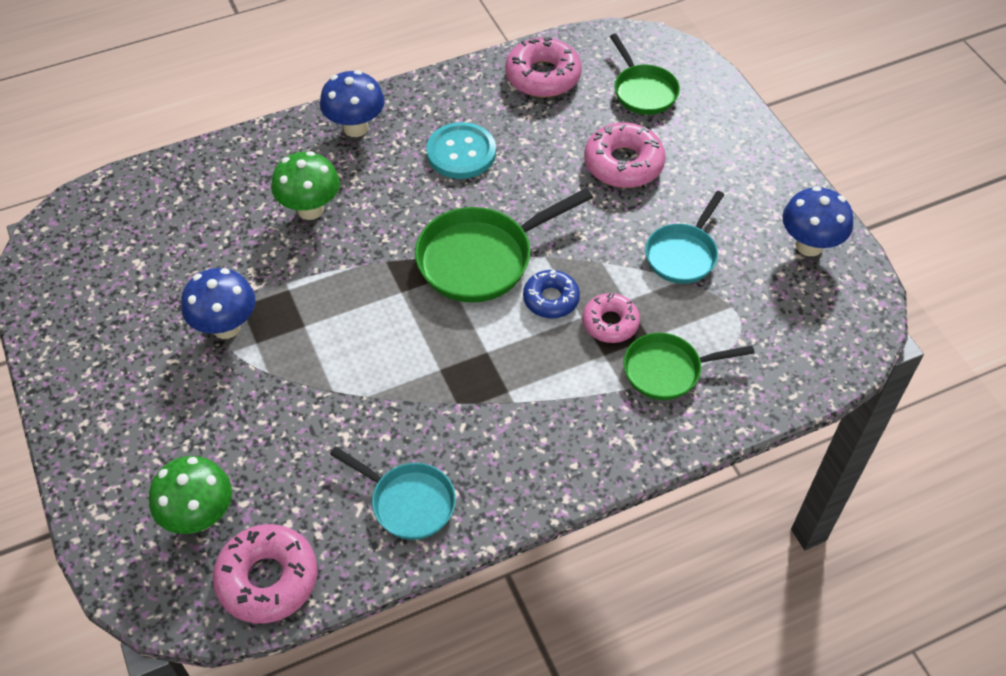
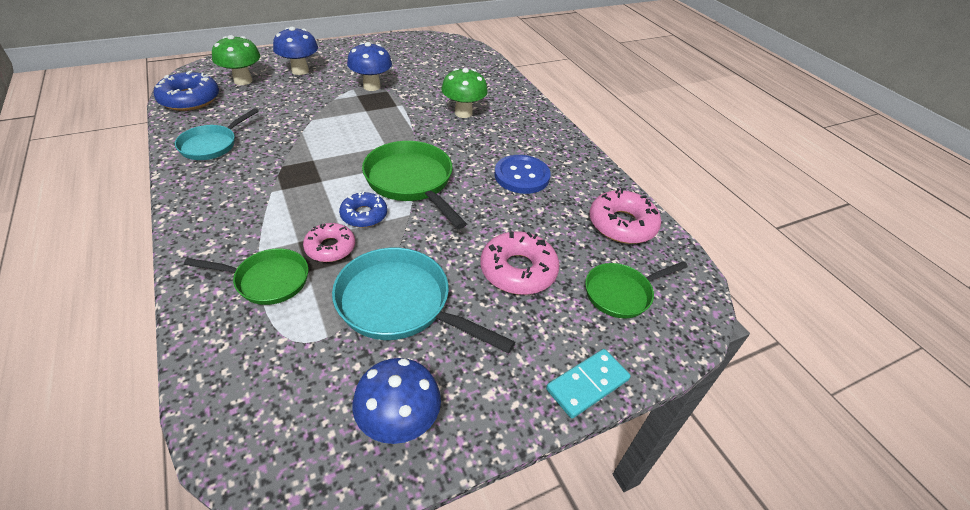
camera: 85 degrees right, 10 degrees down
pink donut [213,524,317,624] -> blue donut [154,71,219,111]
blue mushroom [320,70,385,137] -> blue mushroom moved to [273,27,318,75]
turquoise button [426,122,496,179] -> blue button [494,155,551,194]
green pan [623,333,755,400] -> green pan turned 105 degrees clockwise [184,248,309,305]
turquoise pan [645,191,724,284] -> turquoise pan [332,248,515,354], size x1.58
none -> turquoise domino [546,349,631,418]

